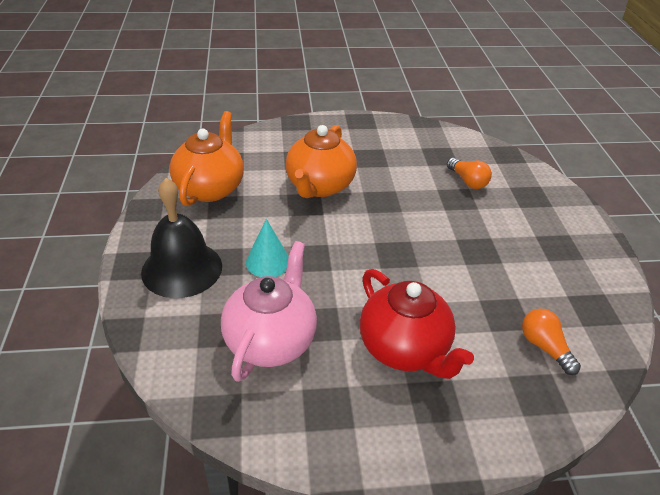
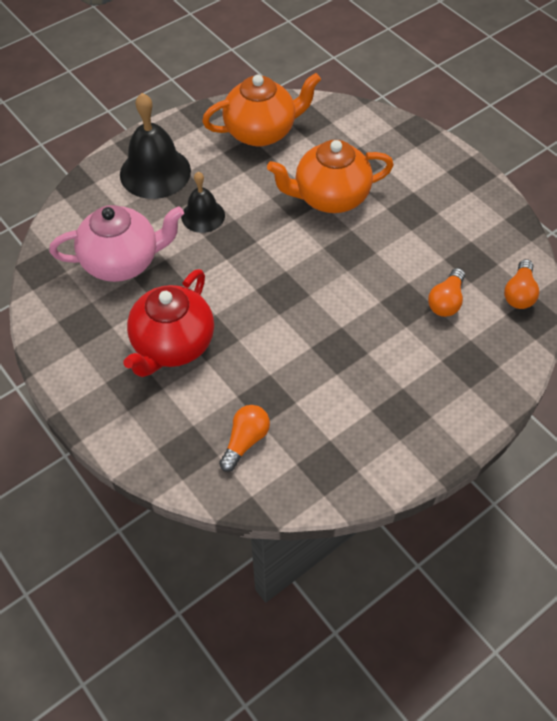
camera: 60 degrees right, 15 degrees up
turquoise cone [246,219,289,277] -> black bell [181,172,225,233]
none -> orange light bulb [504,259,539,309]

